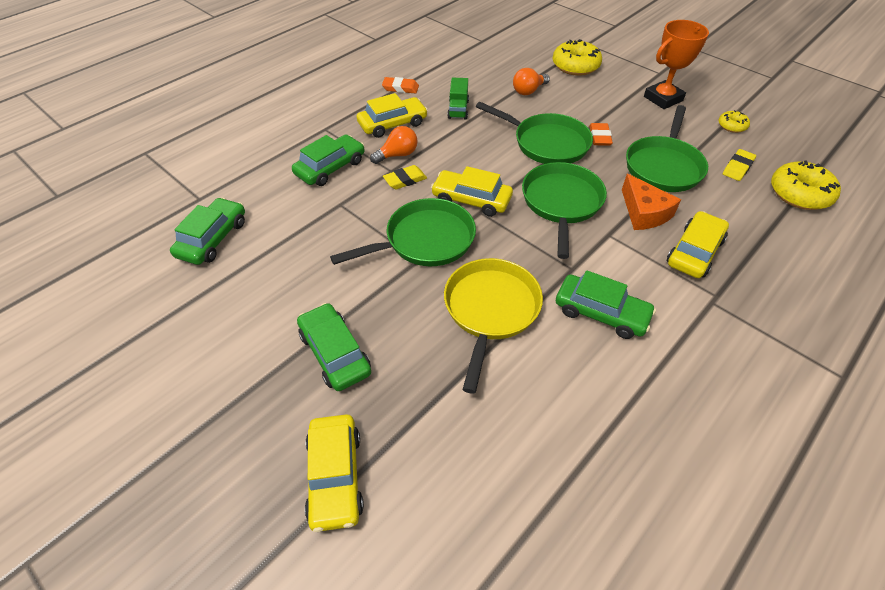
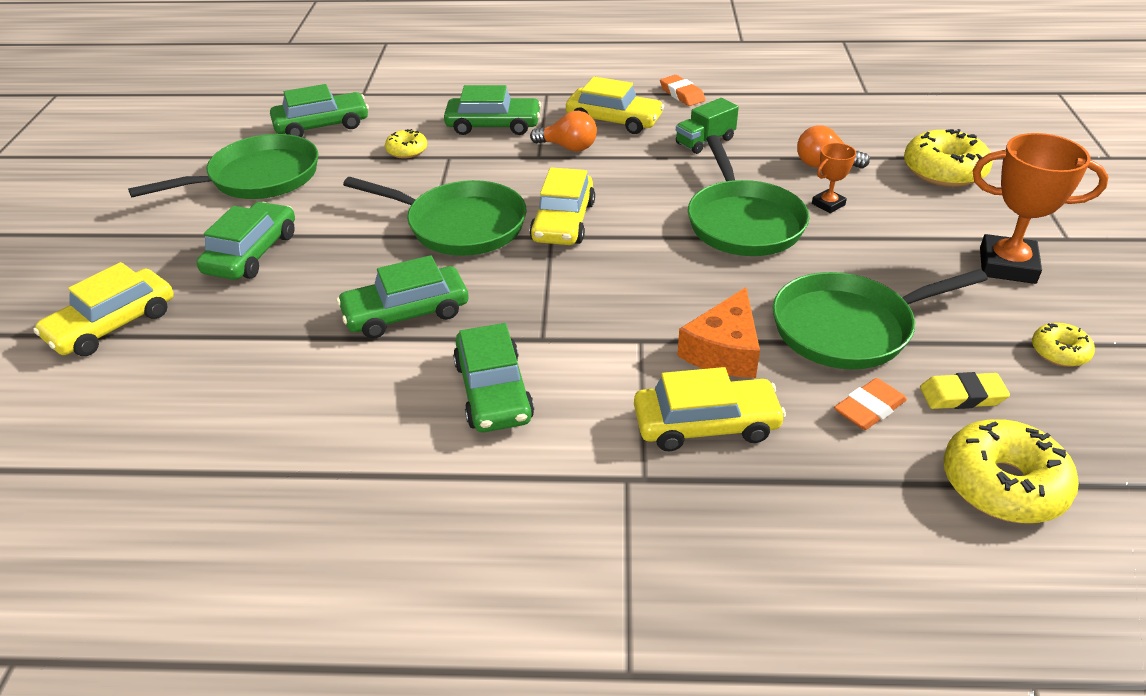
camera: 50 degrees right, 10 degrees down
yellow eraser [383,165,427,189] -> none
yellow car [431,166,513,217] -> yellow car turned 150 degrees counterclockwise [530,167,595,245]
yellow pan [444,258,543,394] -> green car [337,255,468,339]
green pan [522,162,607,259] -> green pan moved to [128,134,318,199]
orange eraser [589,123,613,146] -> orange eraser moved to [834,378,907,430]
none -> yellow donut [385,129,427,159]
none -> orange trophy [812,143,856,213]

